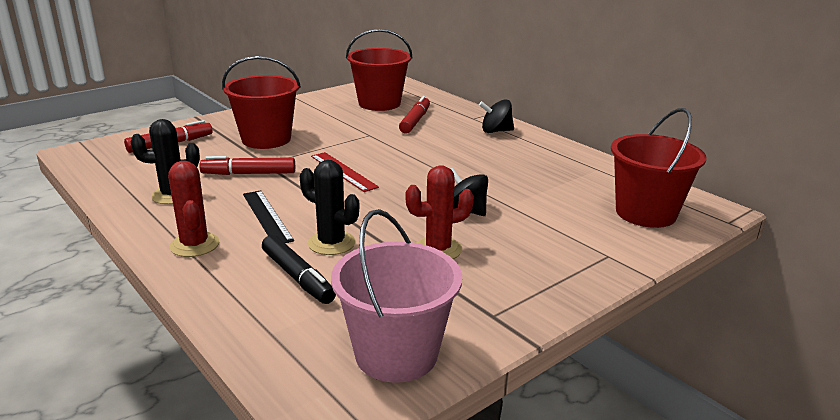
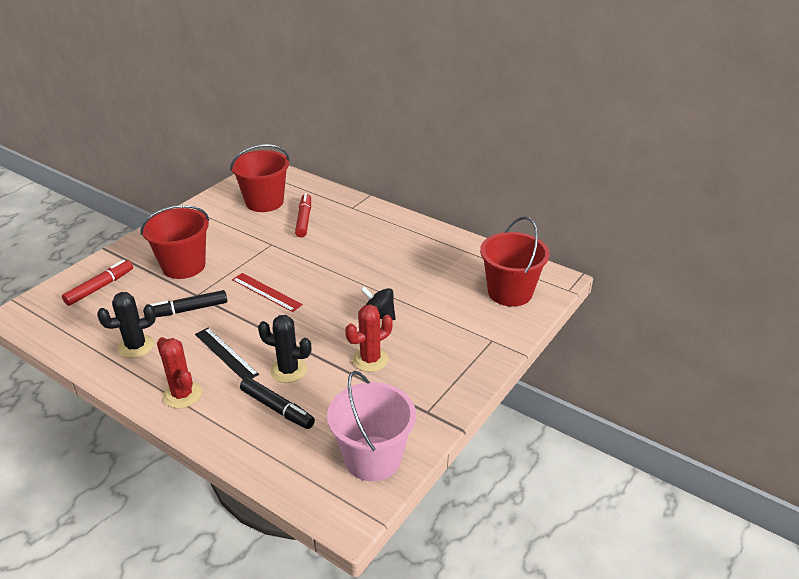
camera: 15 degrees left, 10 degrees up
red marker [199,156,295,175] -> black marker [150,290,227,317]
black spinning top [479,99,514,133] -> none

